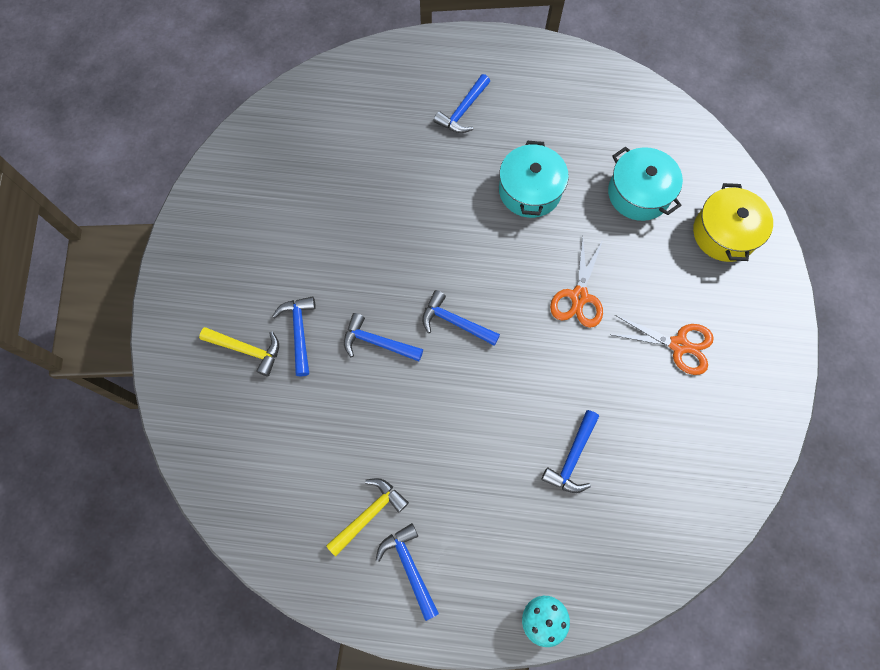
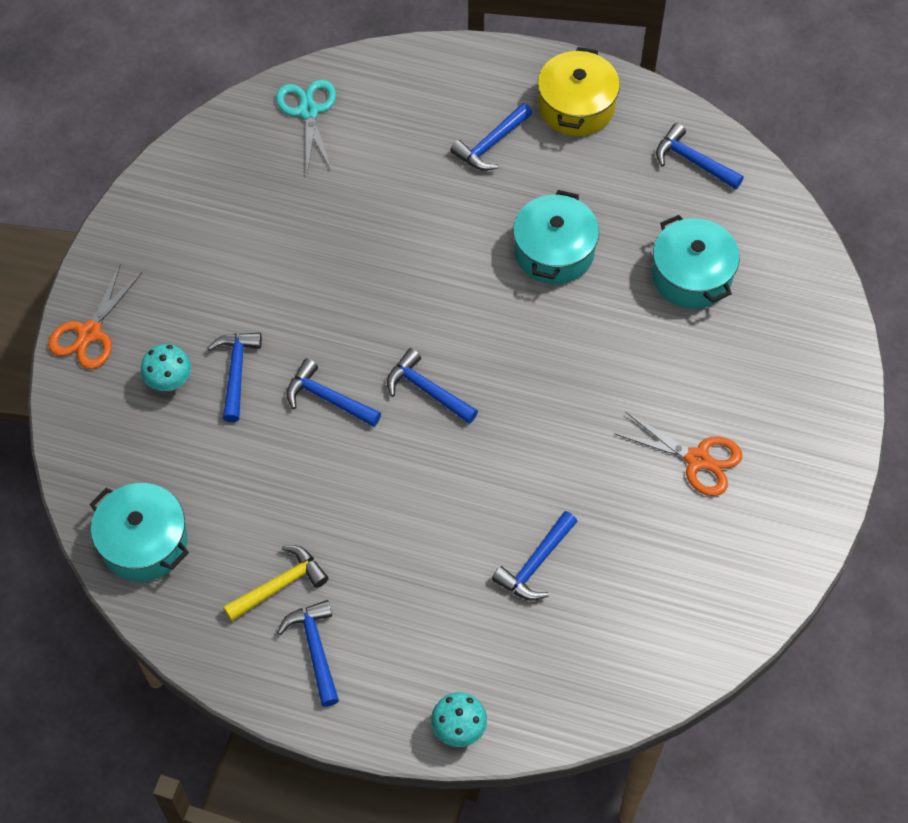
camera: 10 degrees right, 10 degrees down
yellow hammer [199,327,279,376] -> turquoise mushroom [141,344,191,391]
orange scissors [550,237,603,328] -> orange scissors moved to [48,264,142,369]
yellow pot [693,183,773,262] -> yellow pot moved to [538,47,620,136]
none -> turquoise pot [90,483,189,581]
none -> turquoise scissors [276,79,336,173]
none -> blue hammer [656,123,744,189]

